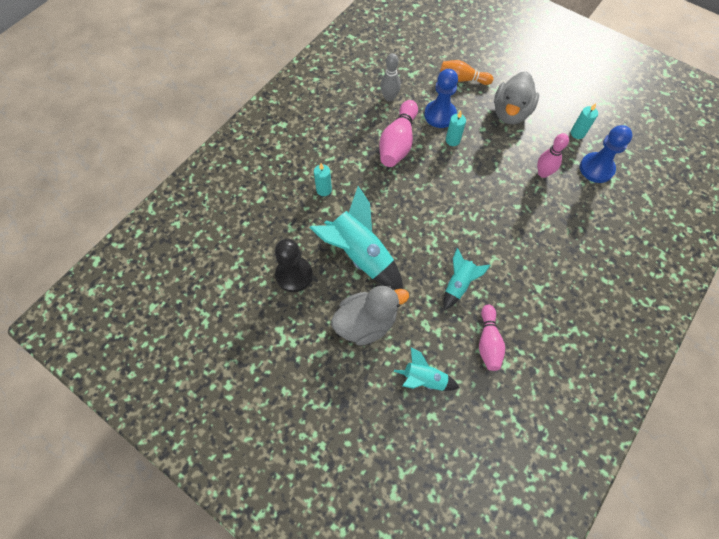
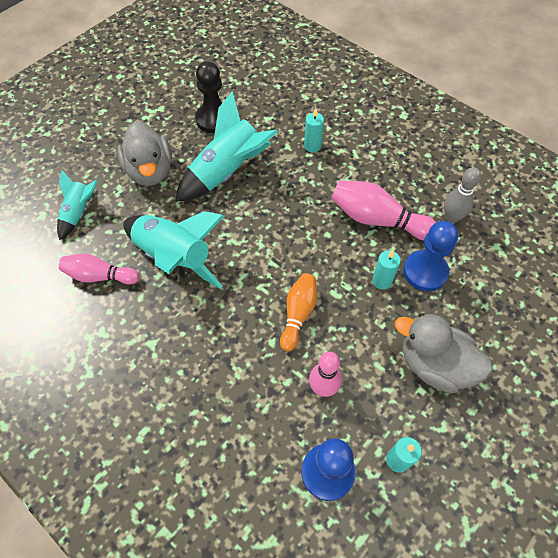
camera: 95 degrees right, 5 degrees down
orange bowling pin [440,60,493,85] -> orange bowling pin moved to [280,273,317,351]
turquoise rocket [443,248,490,310] -> turquoise rocket [123,211,224,289], size x1.81

